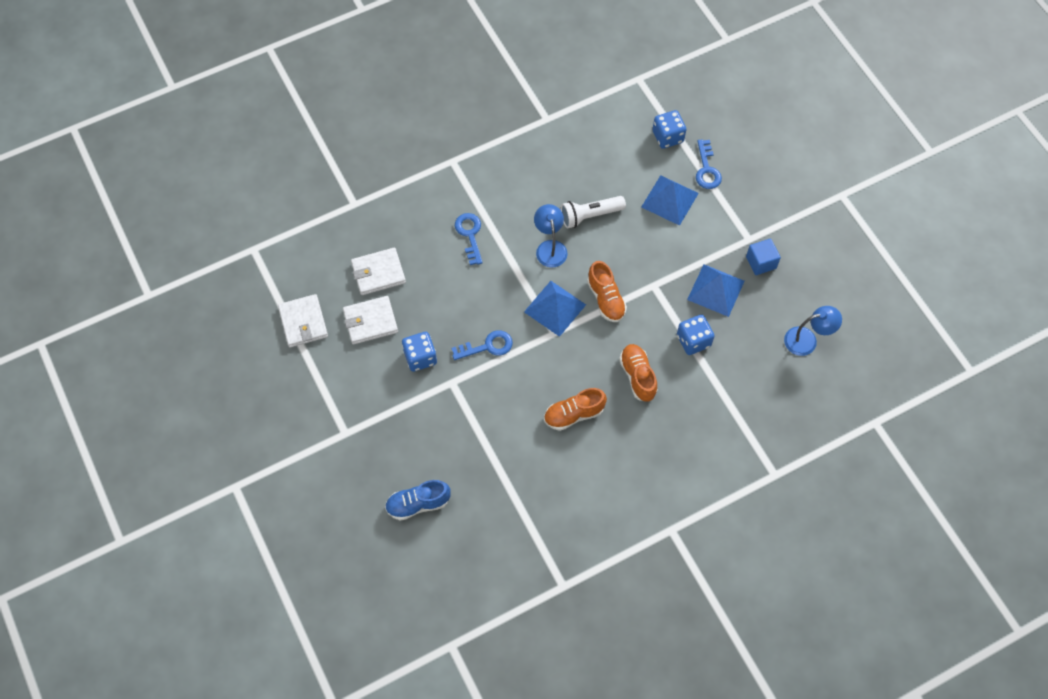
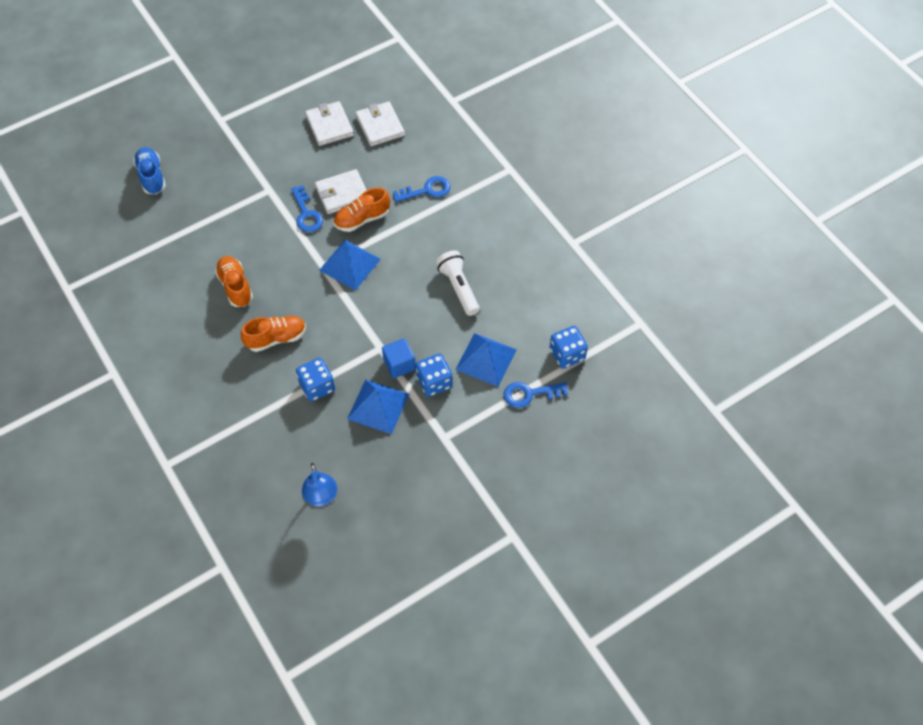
camera: 85 degrees right, 5 degrees down
white wallet [278,294,328,348] -> white wallet moved to [315,169,366,214]
blue dice [402,332,437,372] -> blue dice moved to [416,354,452,397]
blue lamp [534,204,568,267] -> none
orange shoe [587,261,627,322] -> orange shoe moved to [334,187,390,232]
blue cube [746,238,781,275] -> blue cube moved to [382,338,416,378]

